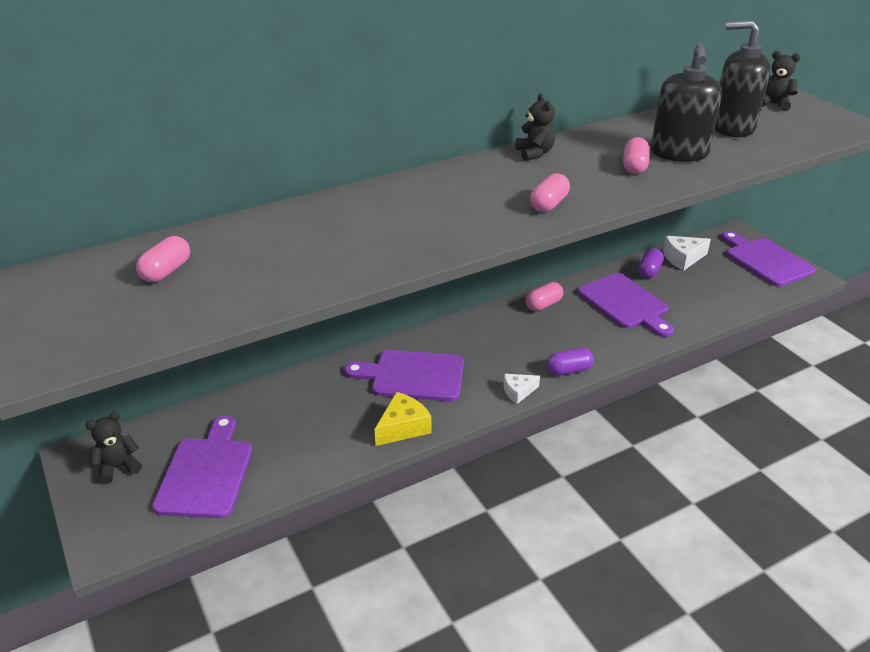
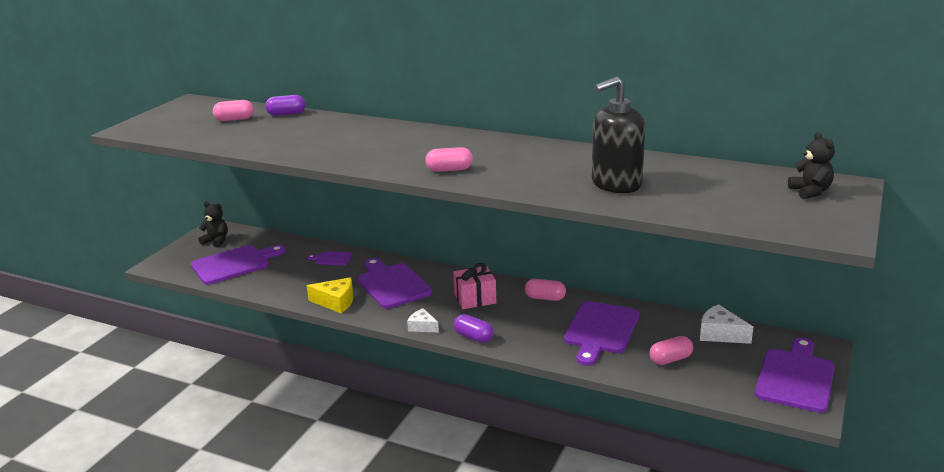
camera: 55 degrees right, 10 degrees down
black teddy bear [516,94,555,161] -> none
pink capsule [623,137,650,174] -> pink capsule moved to [649,336,693,365]
purple capsule [638,248,664,279] -> purple capsule moved to [265,95,306,116]
black soap dispenser [715,20,771,137] -> none
none -> purple cutting board [307,251,352,265]
none -> pink gift [453,263,497,309]

